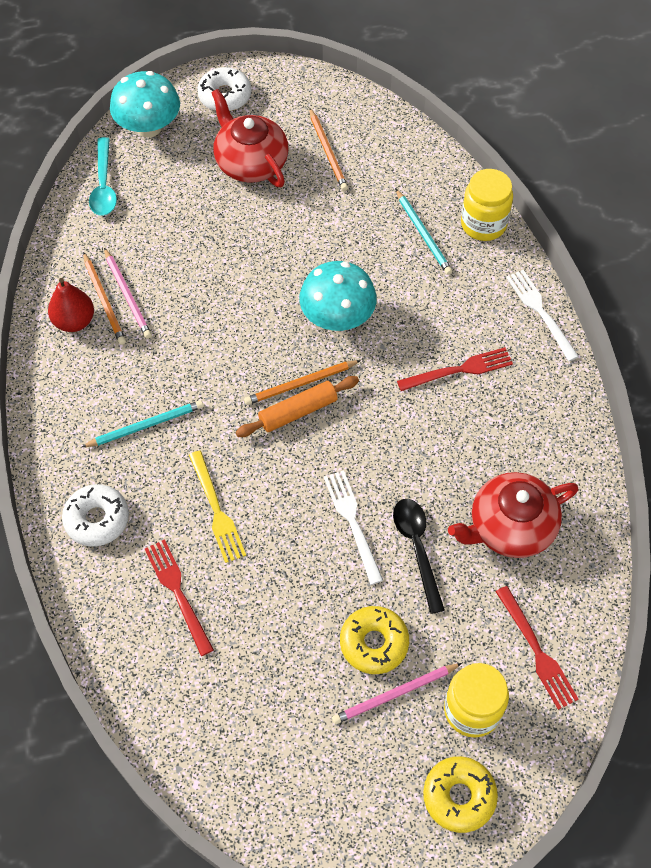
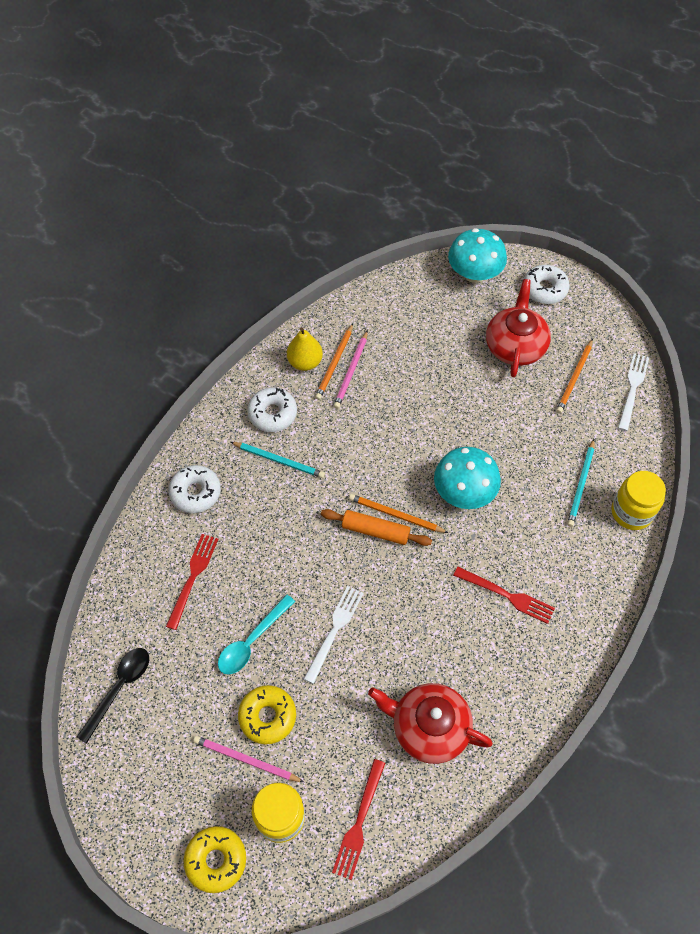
camera: 45 degrees right, 0 degrees up
red pear [48,278,94,332] -> yellow pear [287,327,323,371]
turquoise spoon [89,137,117,216] -> turquoise spoon moved to [218,594,295,674]
yellow fork [189,451,246,563] -> none
black spoon [393,499,445,614] -> black spoon moved to [77,648,149,744]
white fork [506,270,579,361] -> white fork moved to [618,353,649,431]
none -> white donut [247,387,297,432]

